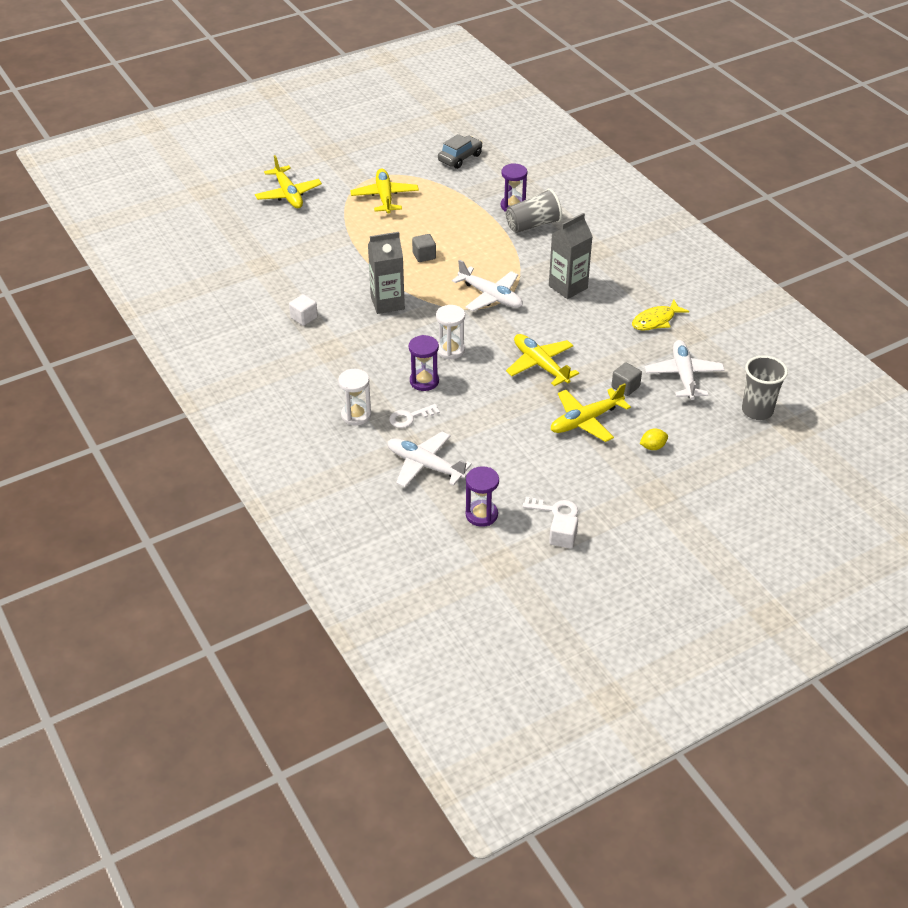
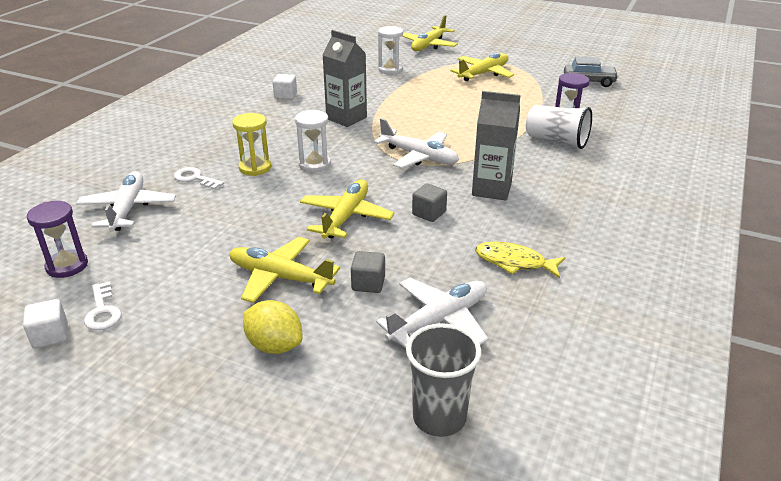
camera: 55 degrees right, 10 degrees down
white hourglass [338,369,371,425] -> white hourglass moved to [378,26,403,75]
purple hourglass [409,335,439,391] -> yellow hourglass [232,113,271,176]
grey cube [412,234,436,262] -> grey cube moved to [412,183,447,222]
white plane [452,260,523,311] -> white plane turned 60 degrees counterclockwise [374,118,459,169]
grey cup [506,188,562,233] -> white cup [526,105,592,149]
yellow lemon [640,429,668,450] -> yellow lemon [243,300,303,354], size x1.60

